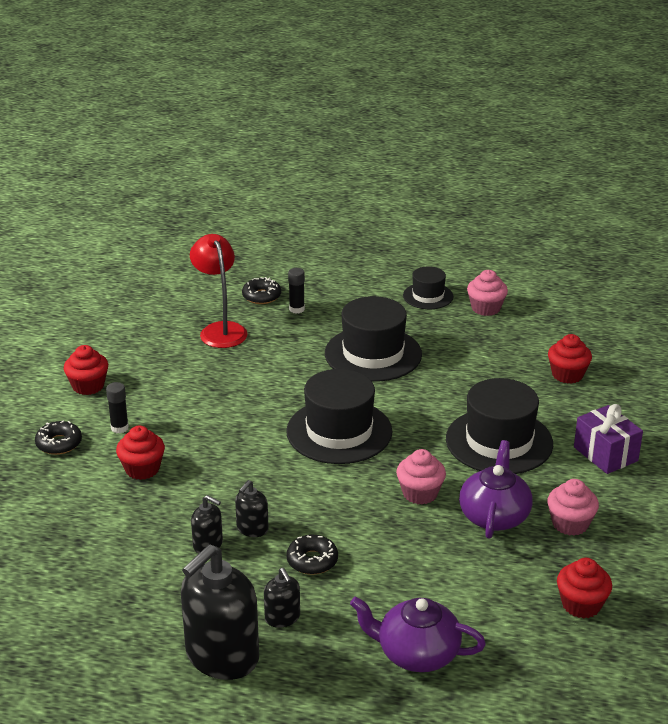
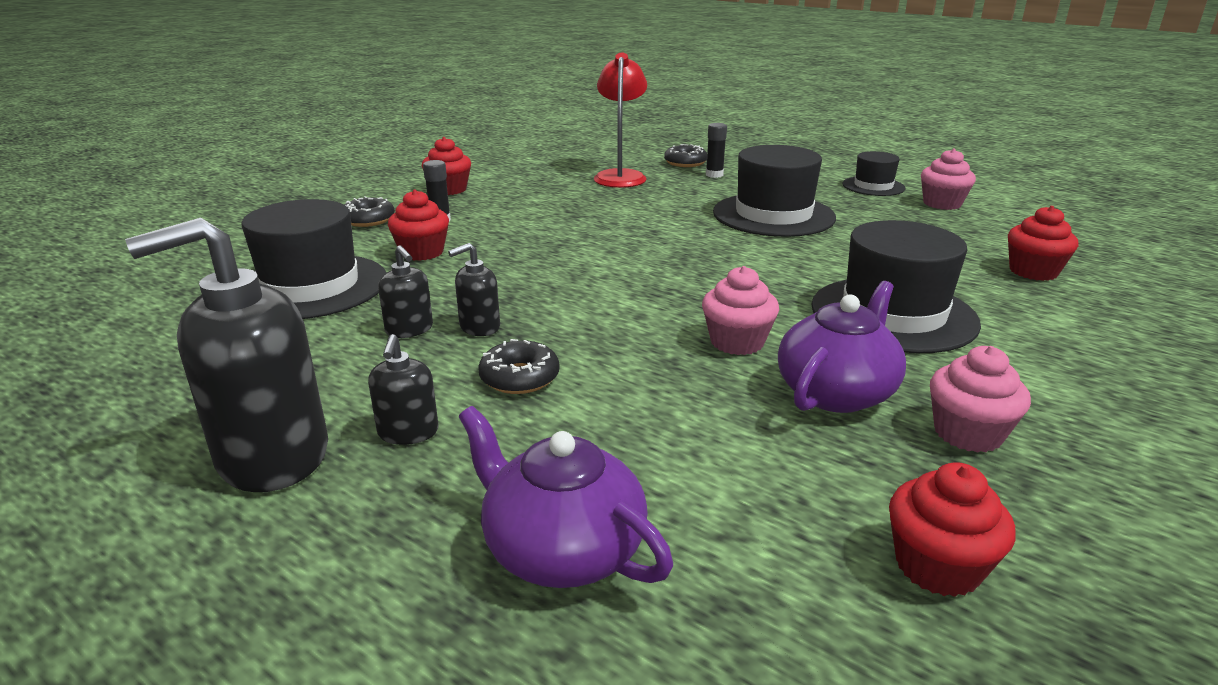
camera: 25 degrees right, 5 degrees down
black hat [286,369,392,464] -> black hat moved to [241,199,386,319]
purple gift [574,404,643,474] -> none

